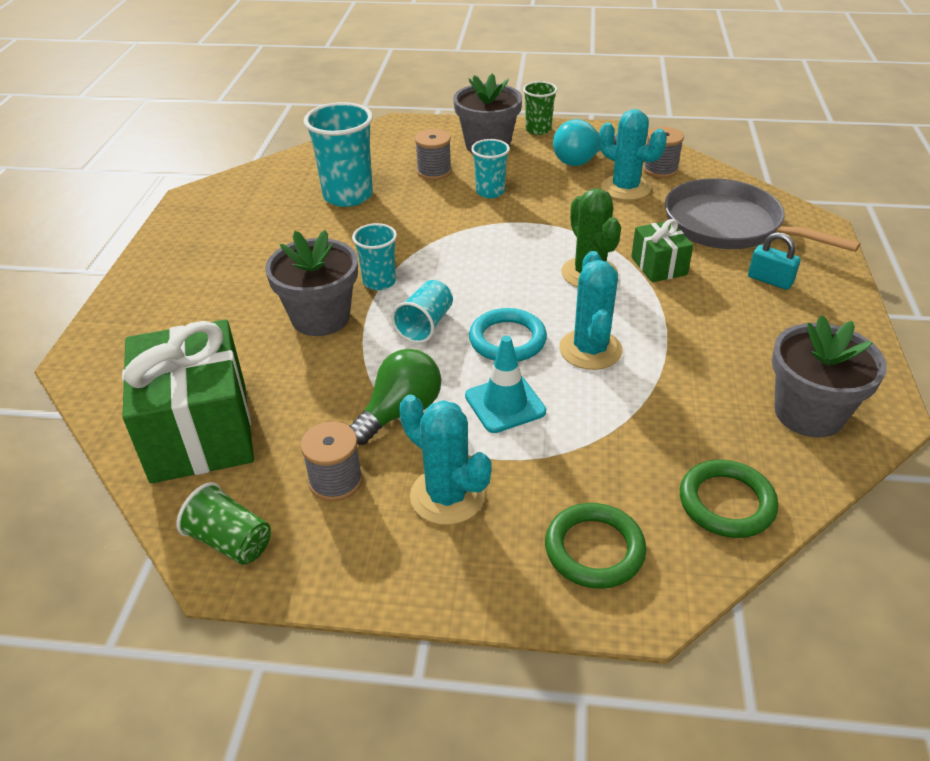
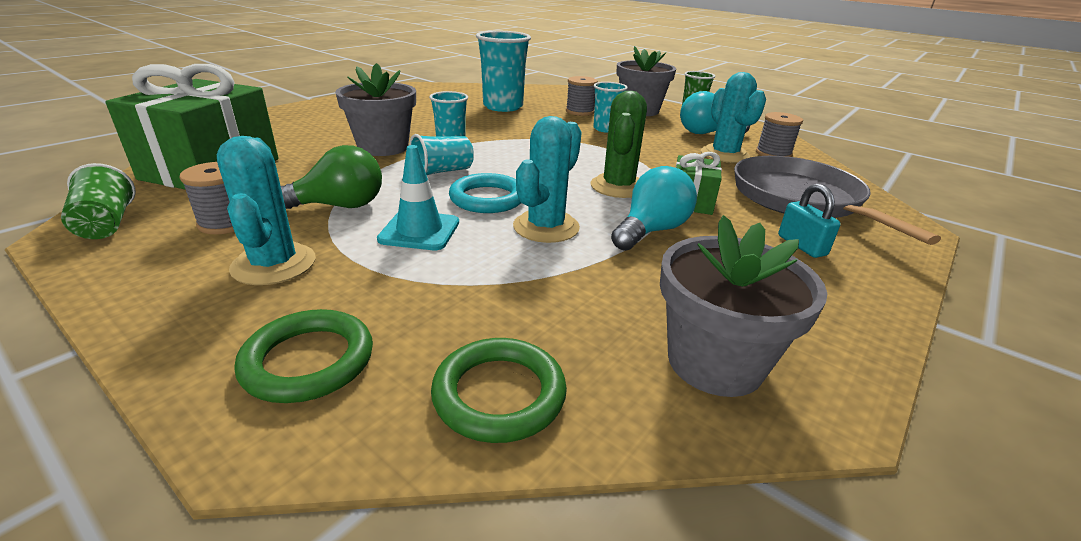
camera: 30 degrees right, 10 degrees down
none -> turquoise light bulb [611,166,697,251]

